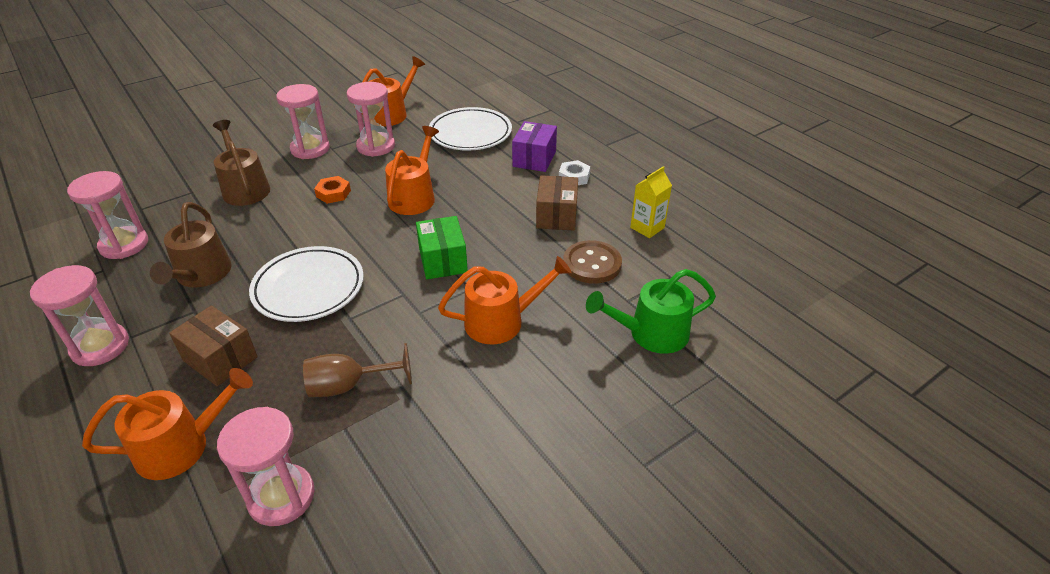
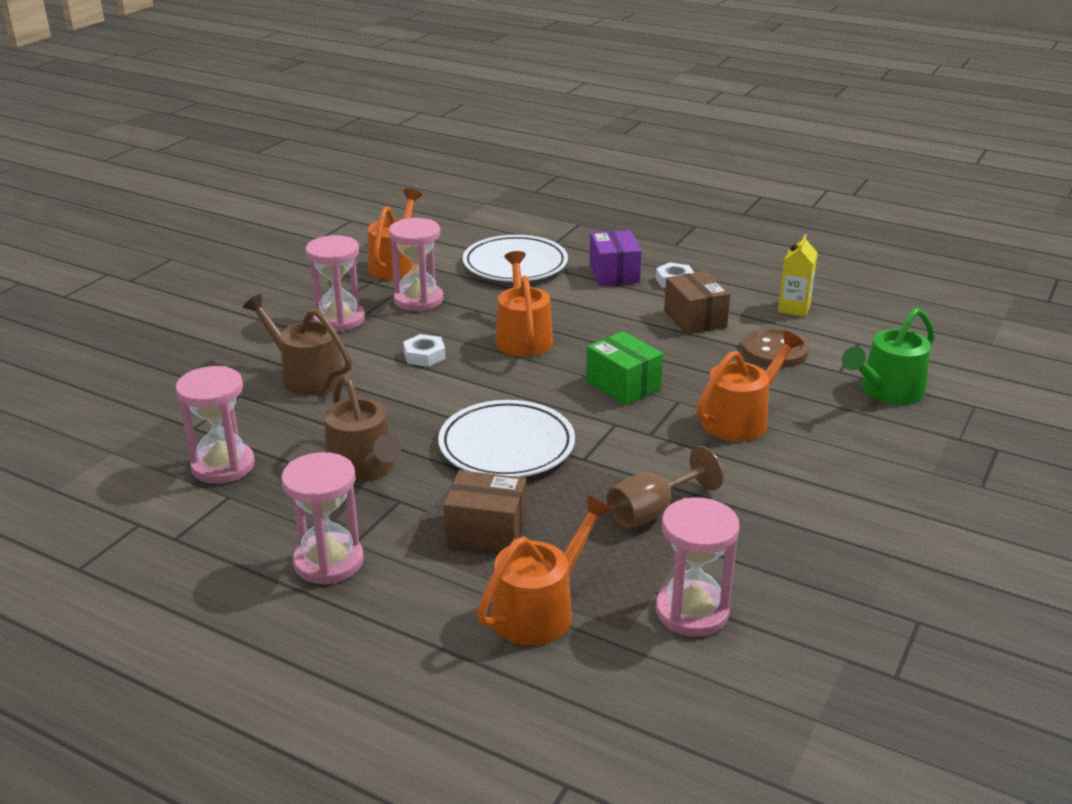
camera: 25 degrees left, 10 degrees down
orange nut [314,176,351,204] -> white nut [403,334,446,367]

